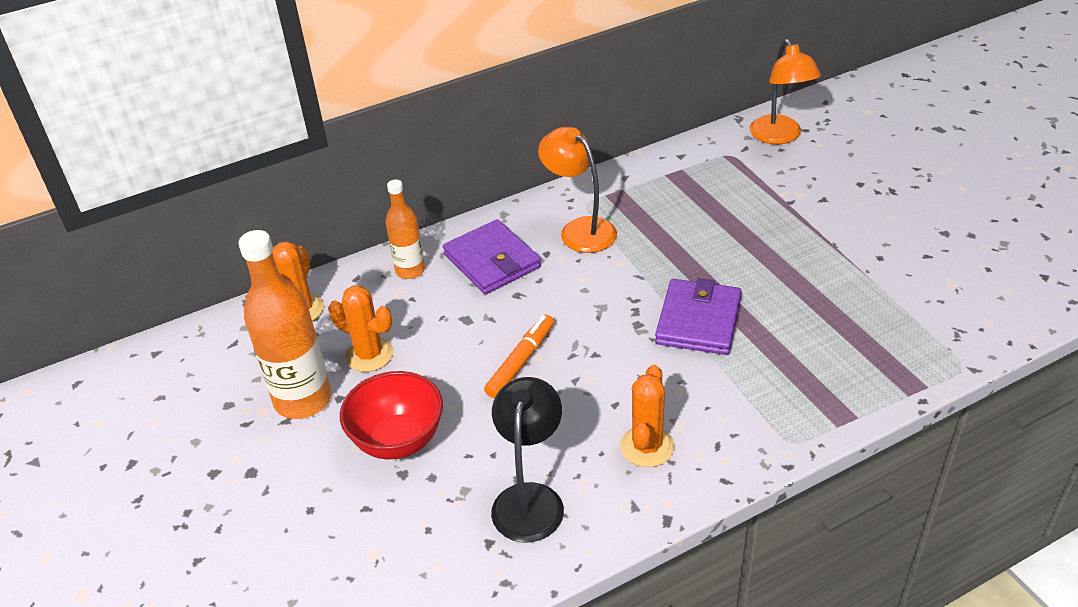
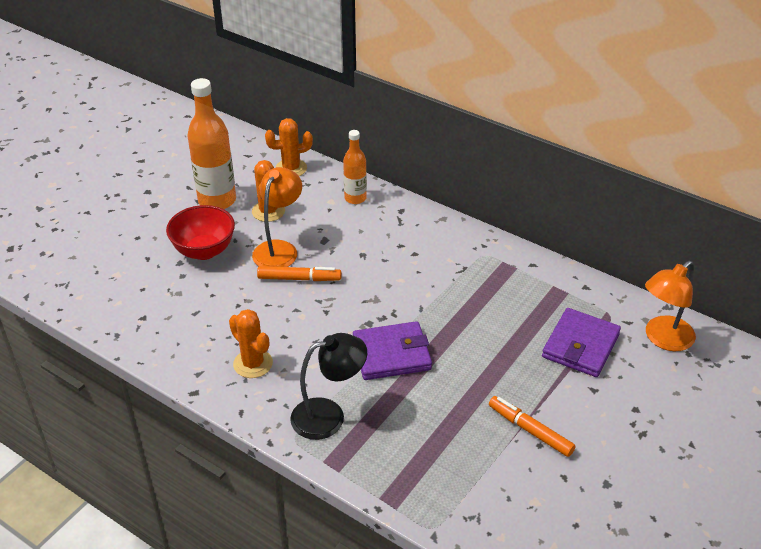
camera: 60 degrees right, 0 degrees up
purple wallet [443,219,541,294] -> purple wallet moved to [542,308,621,377]
black lamp [491,377,564,543] -> black lamp moved to [290,333,367,440]
orange lamp [538,127,617,253] -> orange lamp moved to [252,167,302,267]
orange cactus [620,365,674,467] -> orange cactus turned 60 degrees clockwise [229,309,273,378]
none -> orange marker [489,396,576,457]

